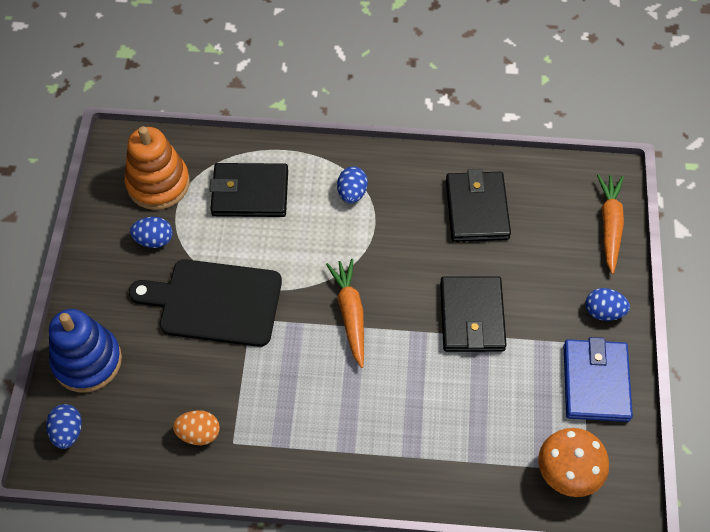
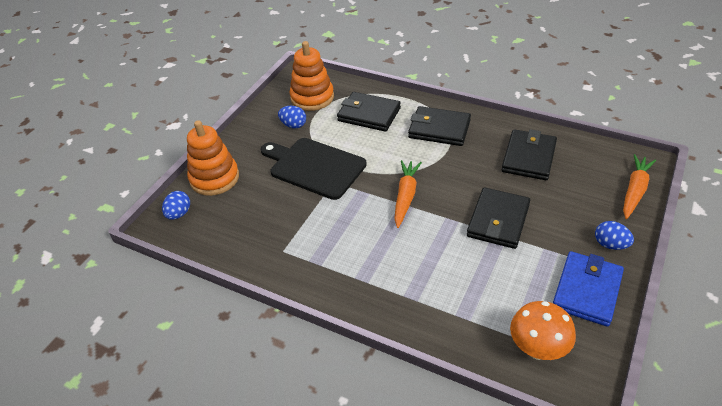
camera: 25 degrees right, 15 degrees down
blue stacking toy [49,309,122,392] -> orange stacking toy [187,120,239,196]
orange egg [173,410,220,445] -> none
blue egg [337,166,368,204] -> black wallet [408,106,471,146]

